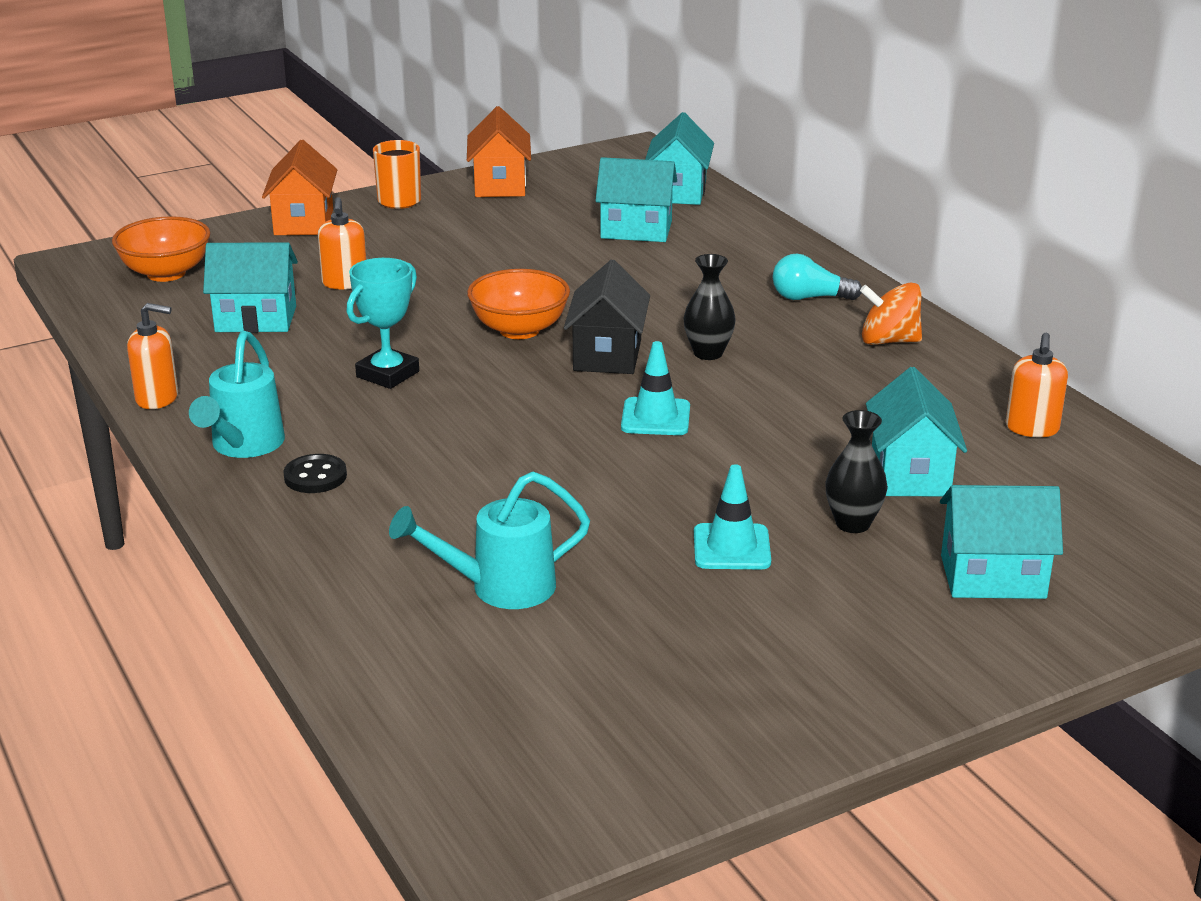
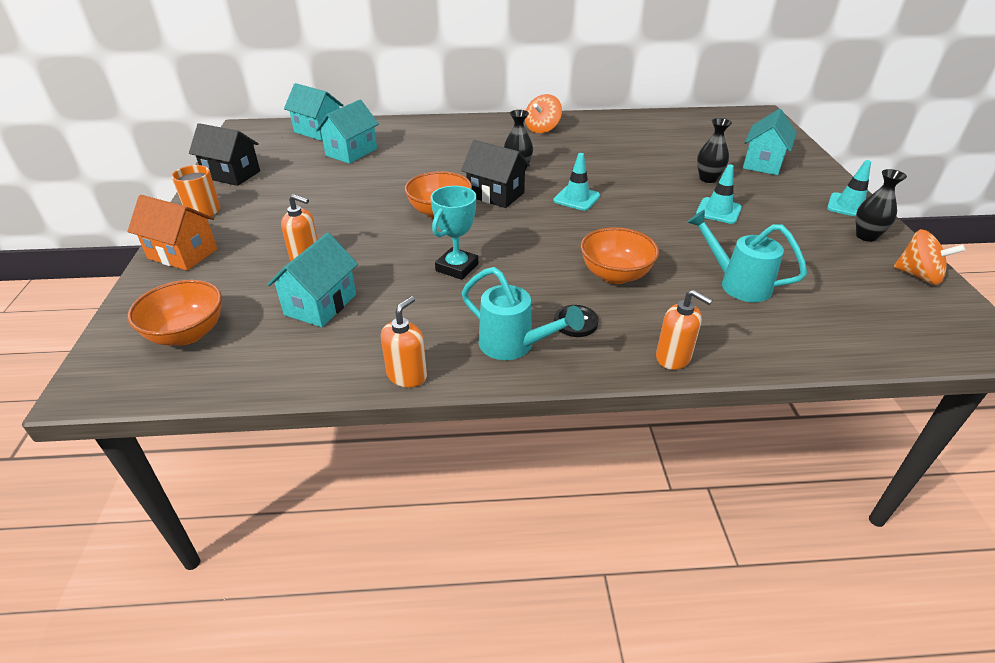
camera: 65 degrees left, 10 degrees up
turquoise trophy [346,258,419,389] -> turquoise trophy turned 60 degrees clockwise [431,186,478,280]
turquoise watering can [389,472,590,609] -> turquoise watering can turned 120 degrees clockwise [687,210,807,302]
orange house [467,106,531,197] -> black house [189,123,260,186]
turquoise light bulb [772,254,862,300] -> none
turquoise house [866,367,967,496] -> none
orange soap dispenser [1006,333,1068,437] -> orange soap dispenser moved to [656,290,713,370]
none -> orange bowl [581,227,659,284]
none -> turquoise traffic cone [827,160,871,217]
none -> black vase [856,169,907,242]
none -> orange spinning top [894,229,965,285]

